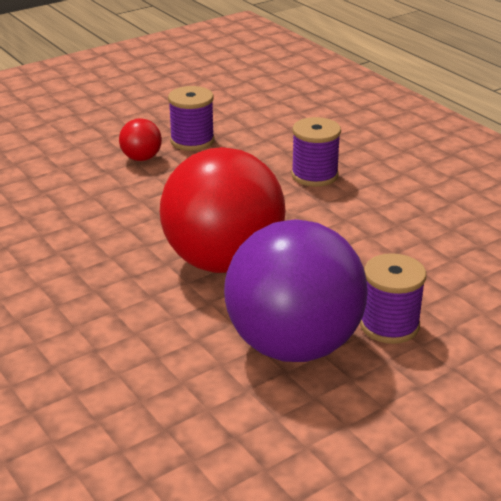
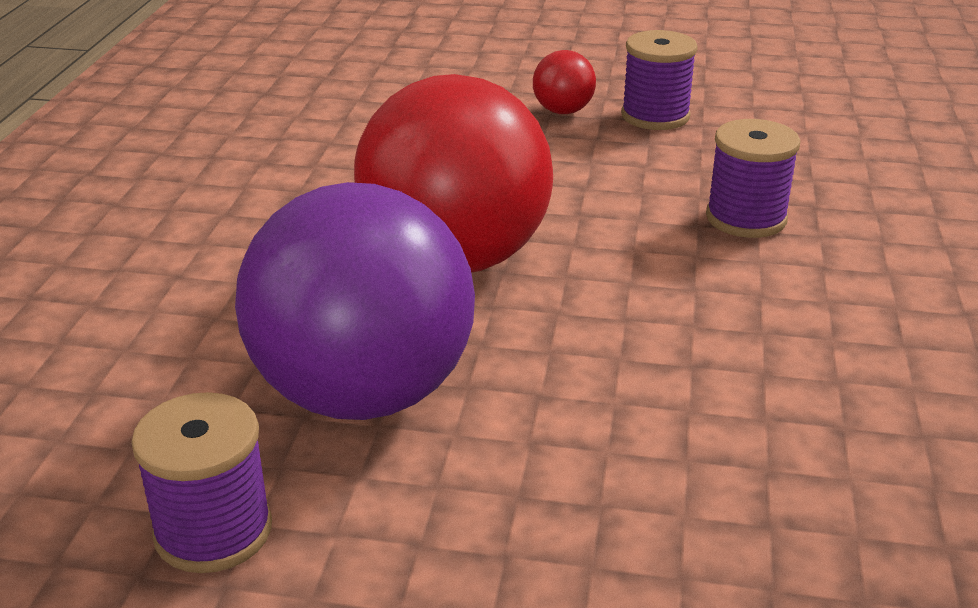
camera: 45 degrees right, 0 degrees up
purple spool [360,253,426,344] -> purple spool moved to [131,392,272,573]

